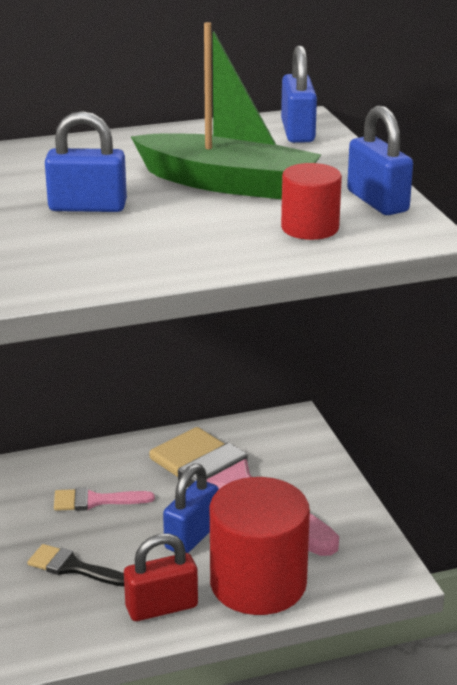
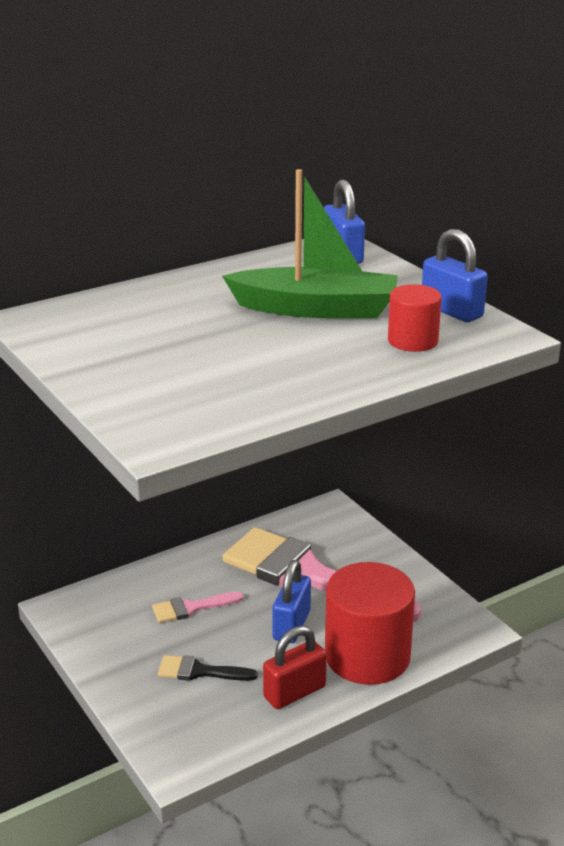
camera: 15 degrees left, 0 degrees up
blue padlock [45,111,127,212] -> none

